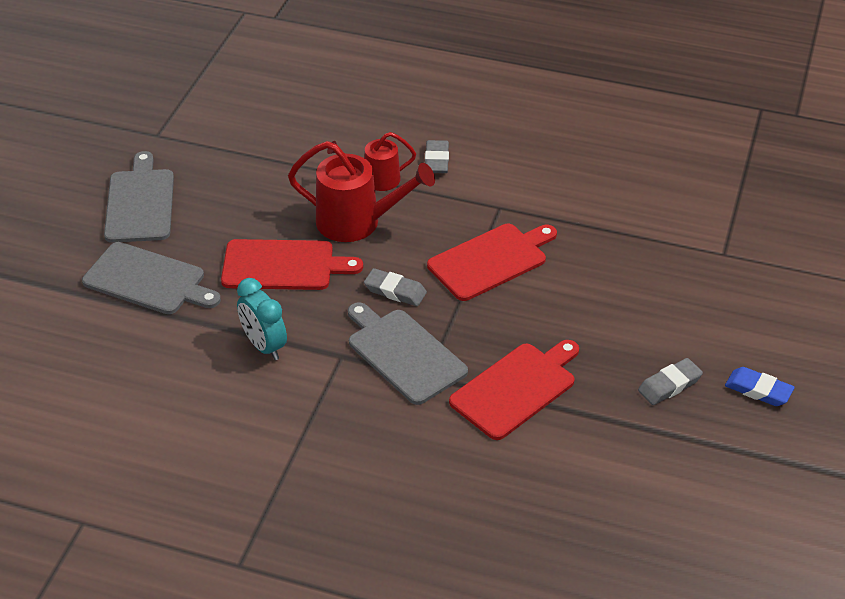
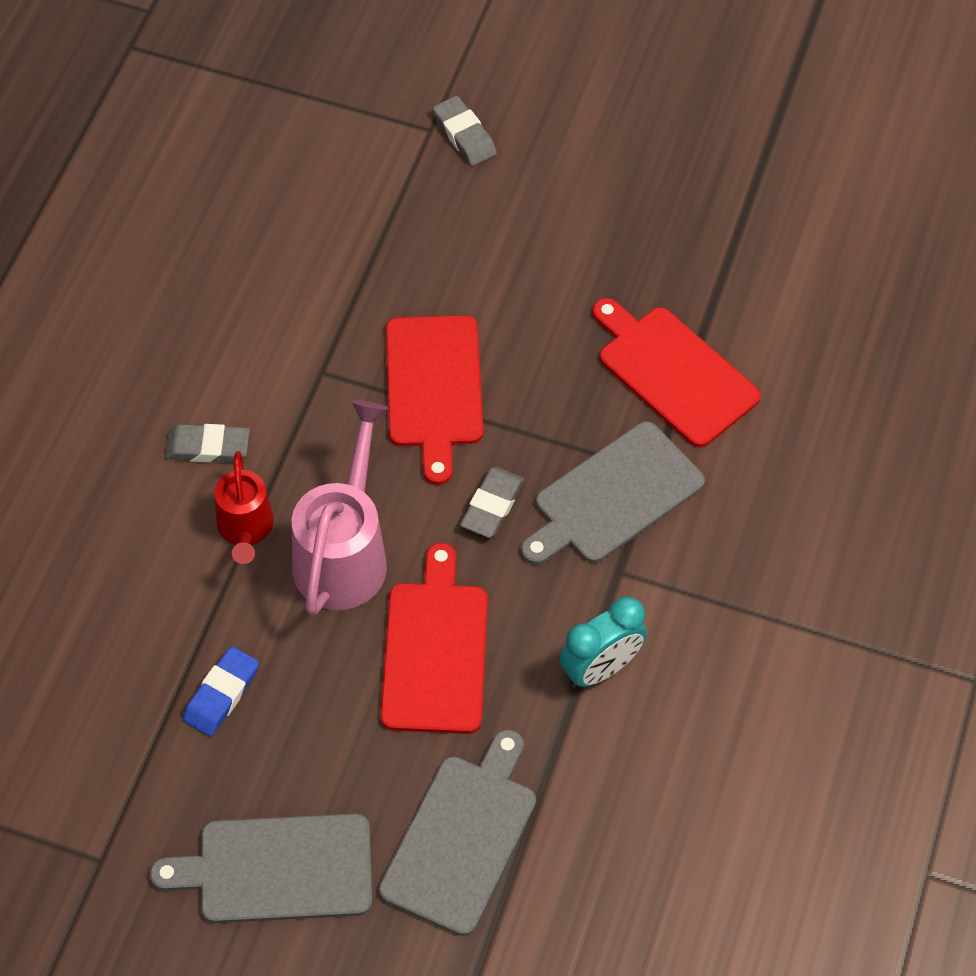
camera: 90 degrees left, 15 degrees up
red watering can [288,141,435,242] -> pink watering can [292,400,388,616]
red cutting board [427,224,557,301] -> red cutting board turned 150 degrees counterclockwise [386,315,483,485]
grey eraser [638,358,703,405] -> grey eraser moved to [433,96,497,166]
blue eraser [725,367,795,406] -> blue eraser moved to [183,646,259,736]

